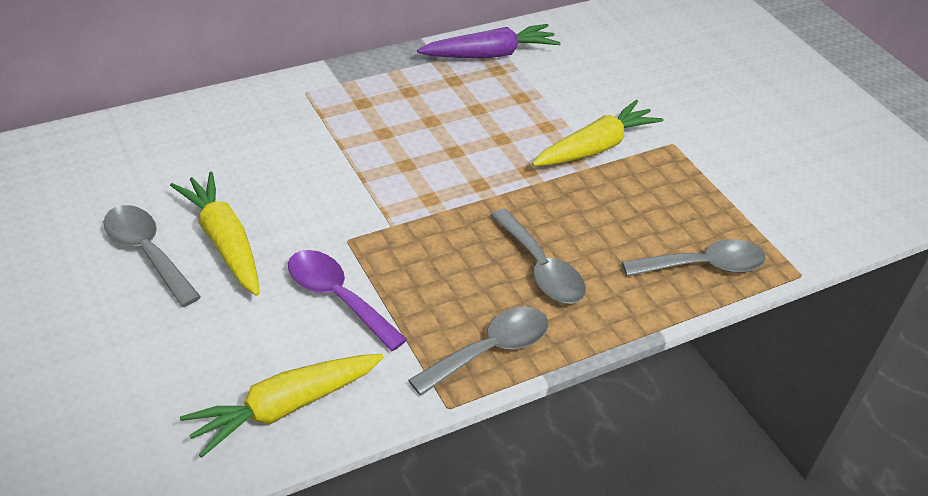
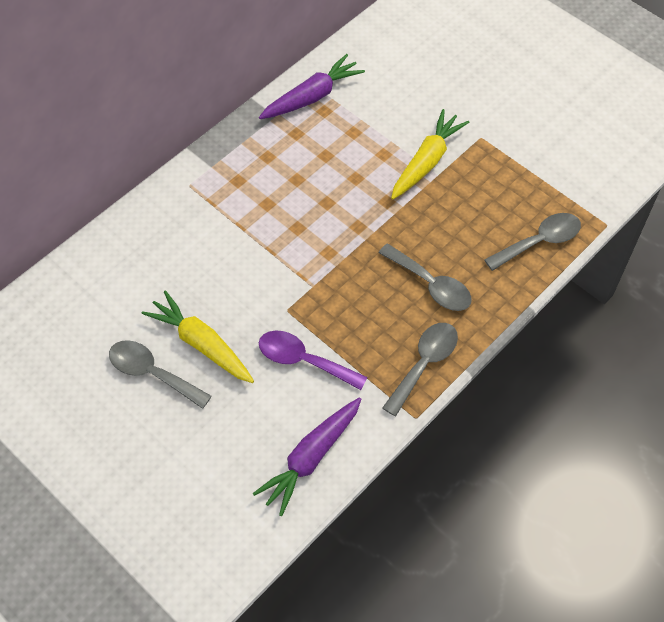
camera: 15 degrees left, 15 degrees up
yellow carrot [180,354,384,458] -> purple carrot [252,397,361,516]

